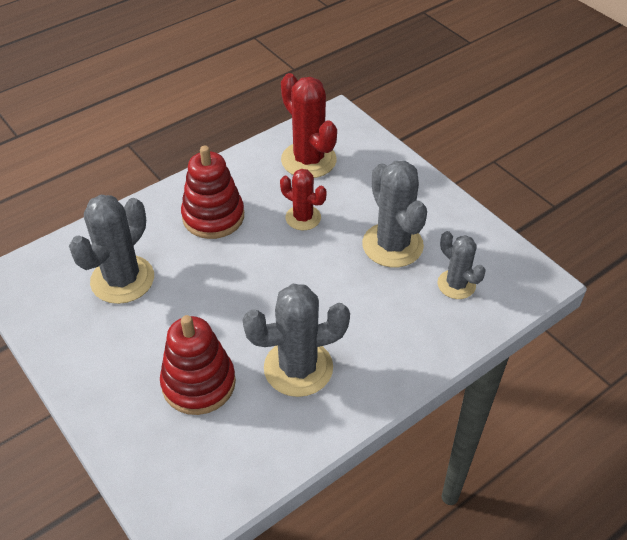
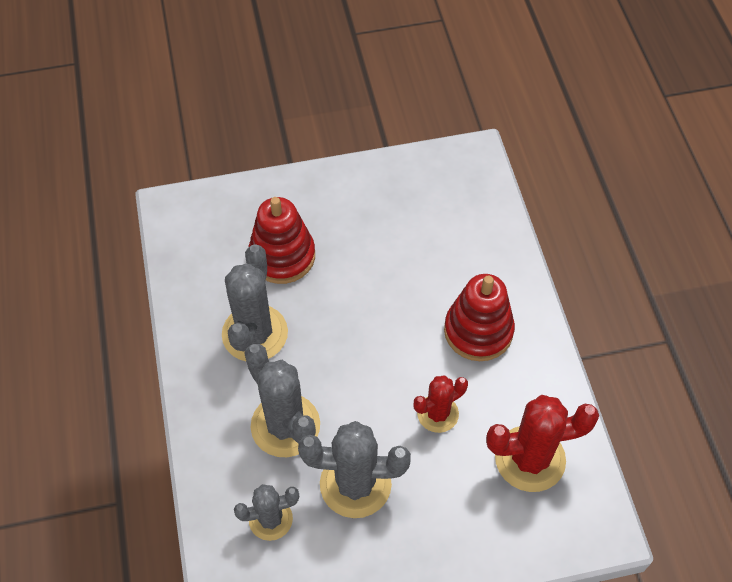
camera: 115 degrees right, 10 degrees up
grey cactus [69,195,154,304] -> grey cactus moved to [244,344,320,457]

